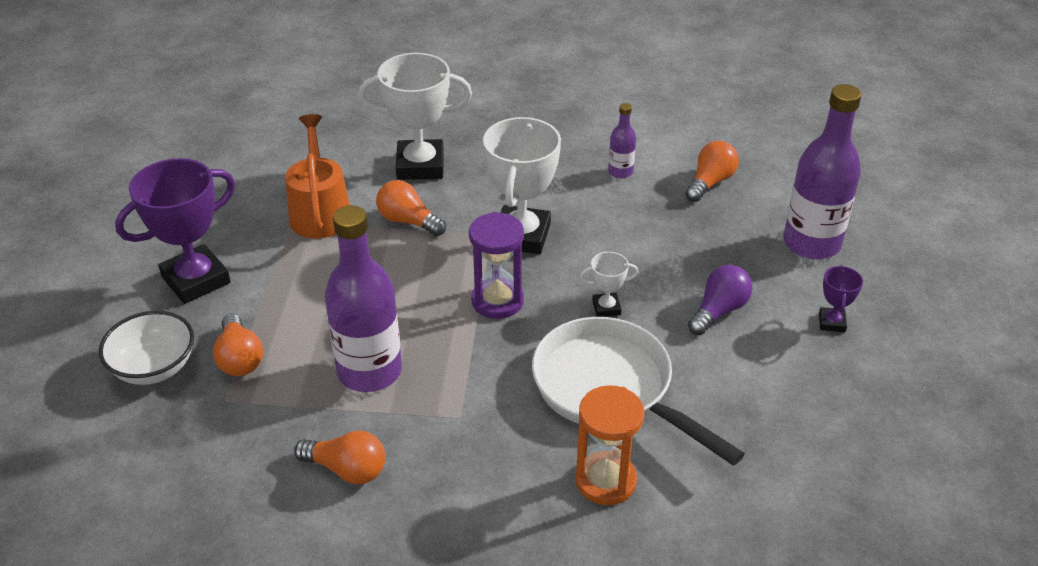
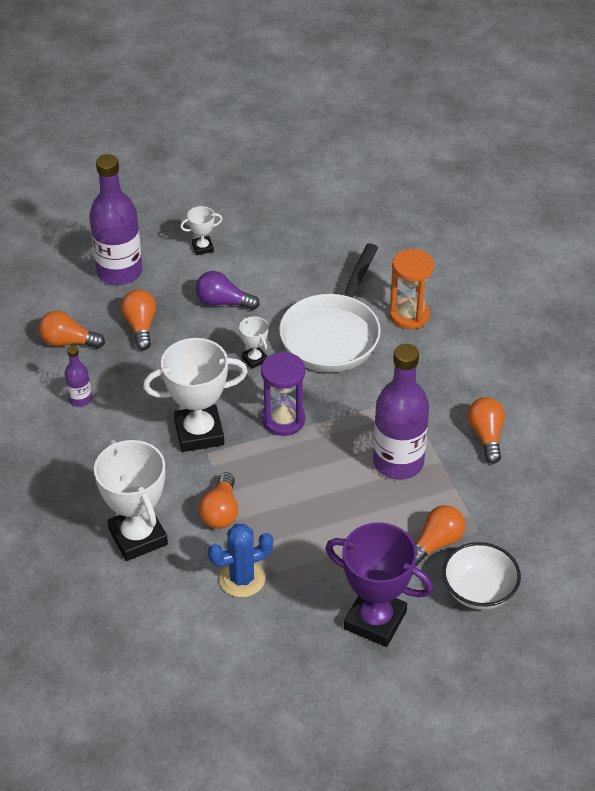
camera: 115 degrees left, 5 degrees up
orange watering can [285,114,350,239] -> blue cactus [208,524,273,597]
purple trophy [819,265,863,333] -> white trophy [180,206,222,255]
none -> orange light bulb [121,290,156,350]

